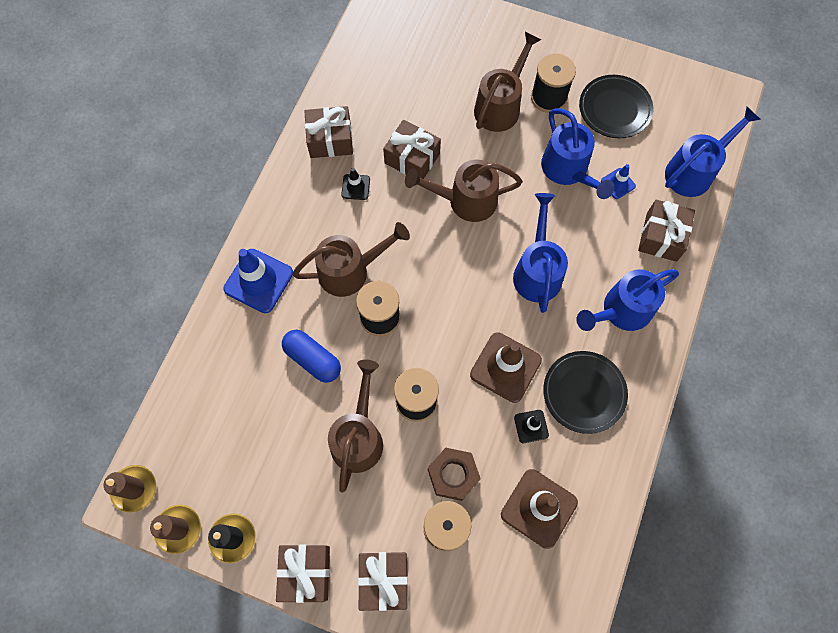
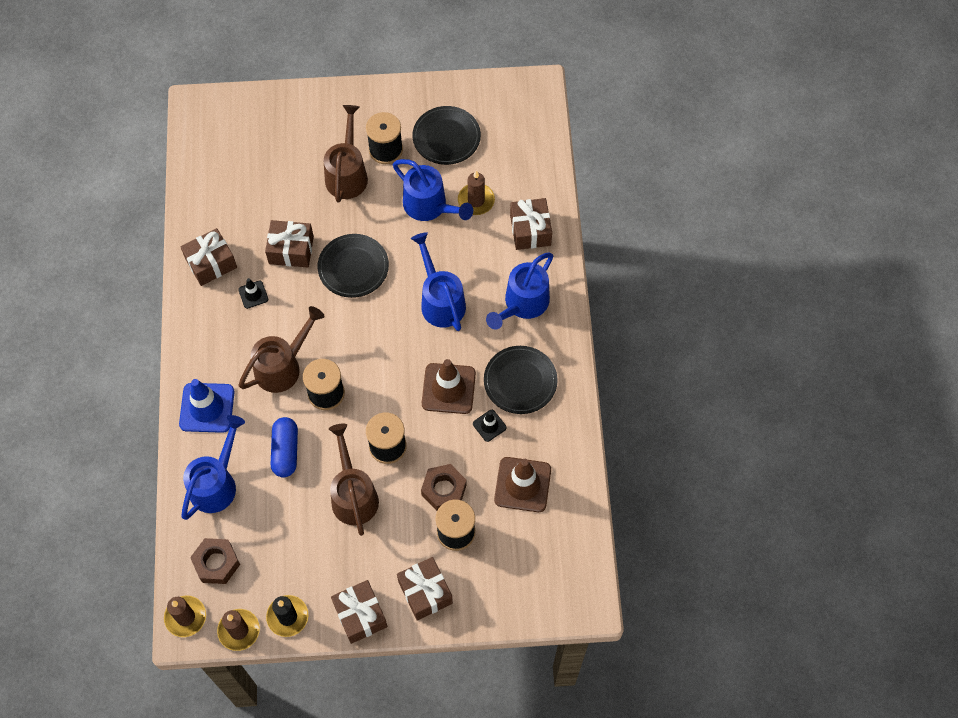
camera: 25 degrees left, 5 degrees down
blue capsule [282,330,341,383] -> blue capsule turned 75 degrees clockwise [271,417,298,477]
brown watering can [405,160,523,222] -> black plate [318,234,389,298]
blue traffic cone [601,164,636,199] -> brown candle [458,171,495,215]
blue watering can [665,107,761,197] -> blue watering can moved to [181,415,245,520]
none -> brown nut [190,538,240,584]

